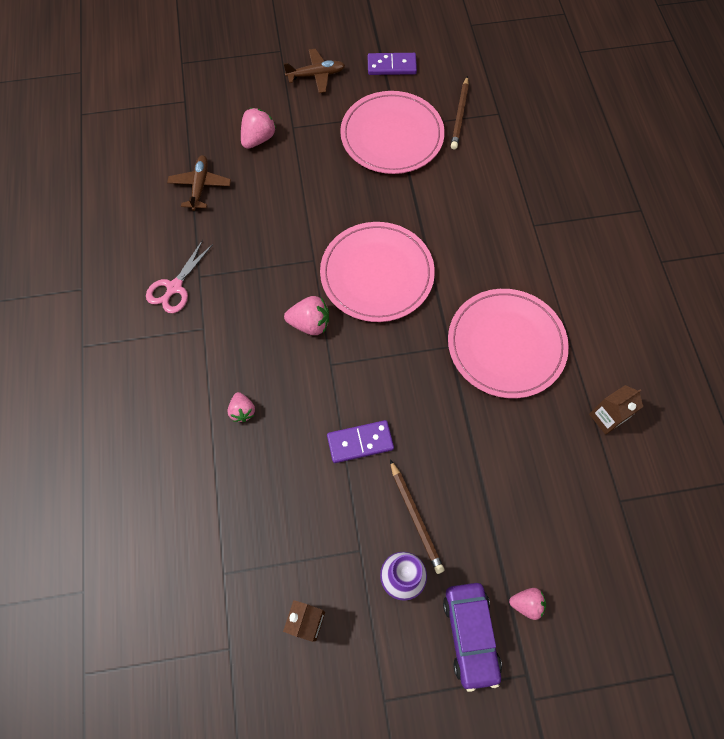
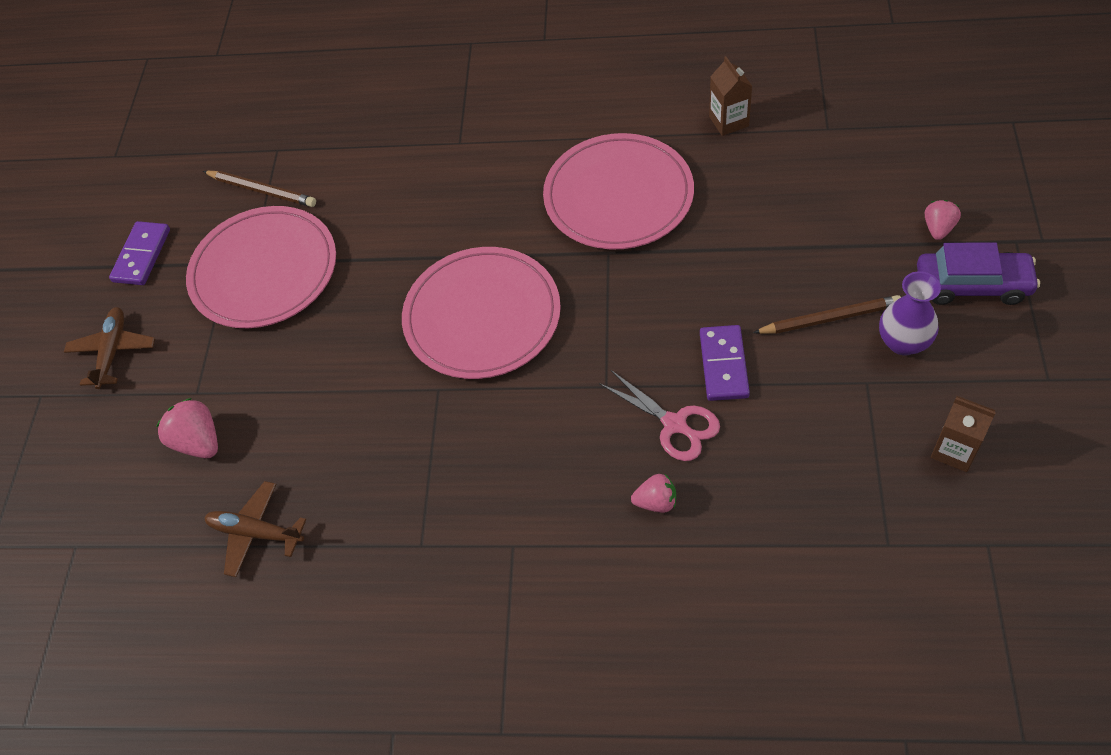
camera: 70 degrees left, 10 degrees down
pink scissors [146,240,213,313] -> pink scissors moved to [599,370,720,461]
pink strawberry [284,296,329,335] -> none

